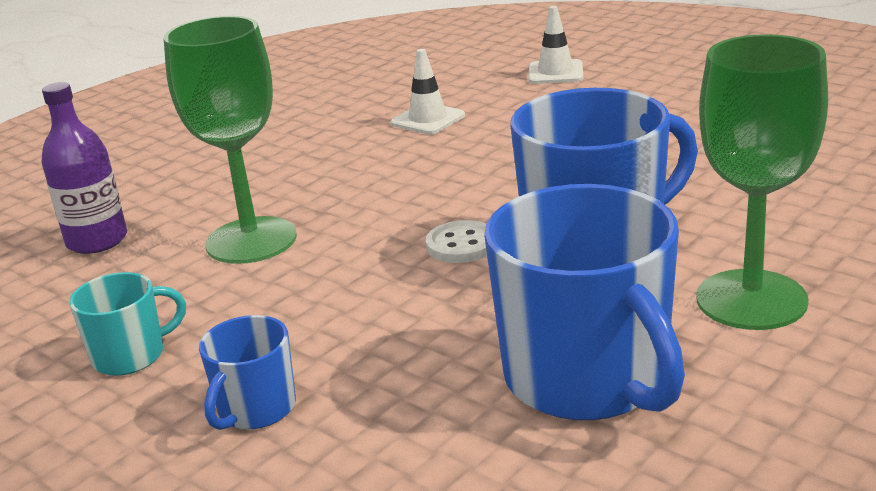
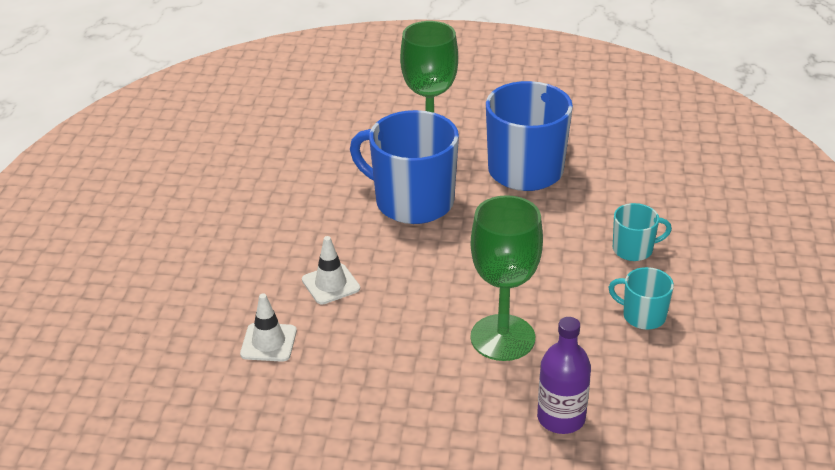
camera: 125 degrees left, 10 degrees up
blue mug [199,315,296,430] -> turquoise mug [613,203,672,261]
white button [426,220,487,263] -> none
white traffic cone [529,6,583,84] -> white traffic cone moved to [302,236,360,304]

